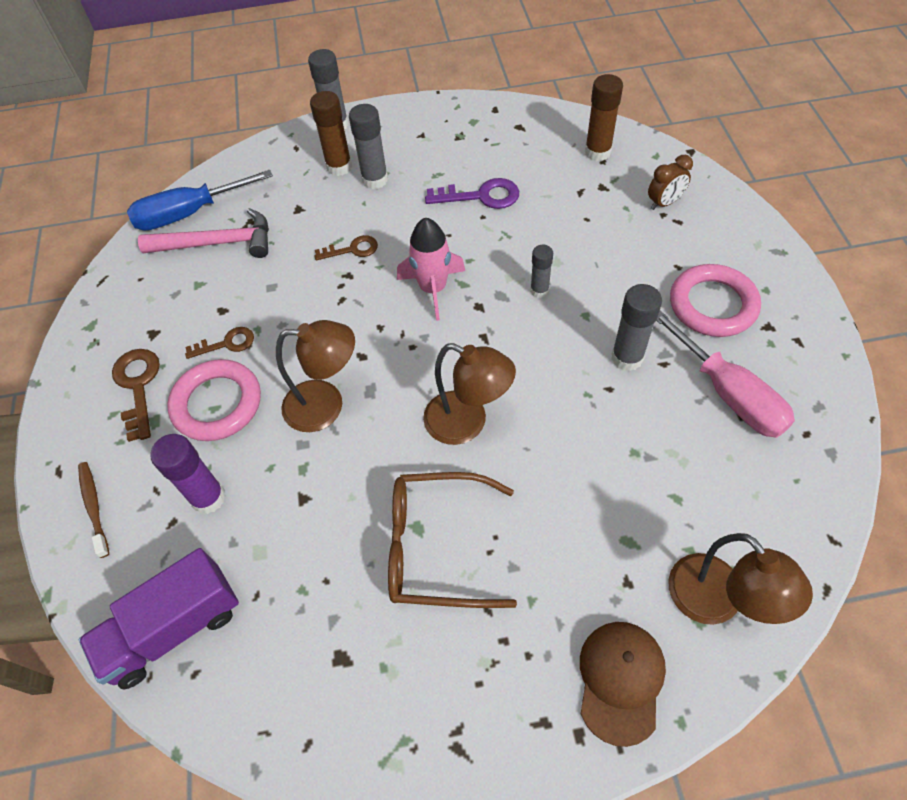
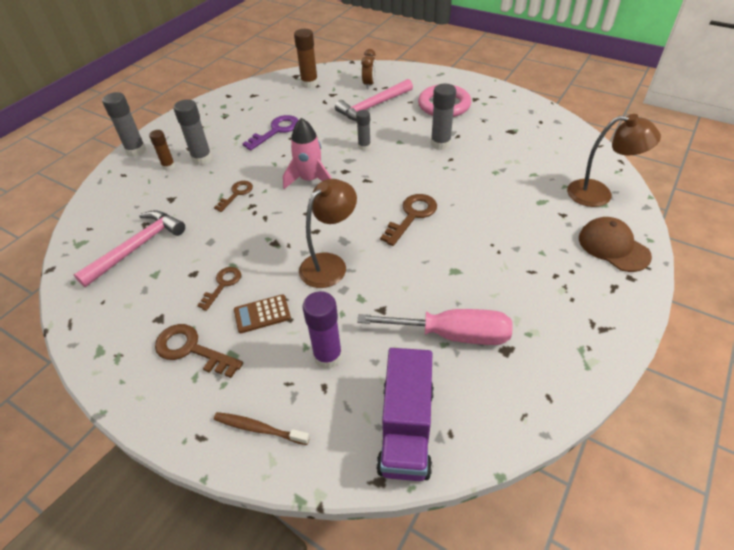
camera: 50 degrees left, 10 degrees down
blue screwdriver [127,170,273,231] -> none
pink ring [167,359,261,441] -> brown calculator [234,294,291,333]
brown glue stick [310,91,352,176] -> brown glue stick [149,130,175,171], size x0.63
brown glasses [388,472,517,608] -> none
brown lamp [423,343,516,445] -> brown key [380,194,437,246]
pink screwdriver [656,310,795,438] -> pink screwdriver moved to [357,309,513,345]
none -> pink hammer [335,79,413,121]

